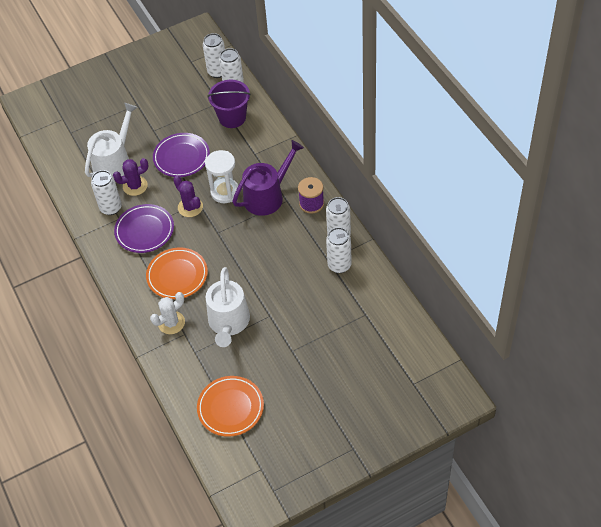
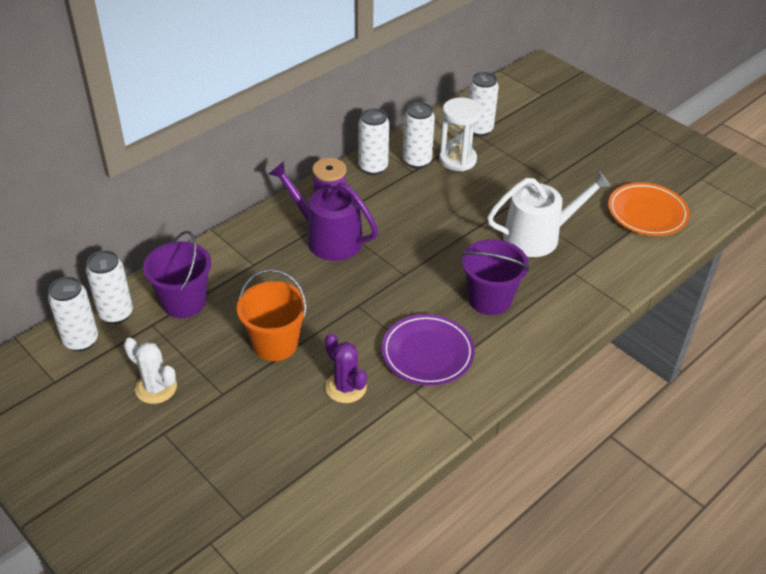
camera: 110 degrees left, 10 degrees down
white watering can [85,103,138,177] -> none
white can [91,170,122,215] -> white can moved to [468,72,499,136]
orange plate [146,248,208,299] -> purple bucket [461,239,529,315]
white cactus [150,292,185,334] -> white cactus moved to [124,338,177,404]
purple plate [153,133,210,177] -> orange bucket [237,269,307,361]
purple cactus [173,176,203,217] -> none
white hourglass [205,150,239,203] -> white hourglass moved to [439,97,482,171]

